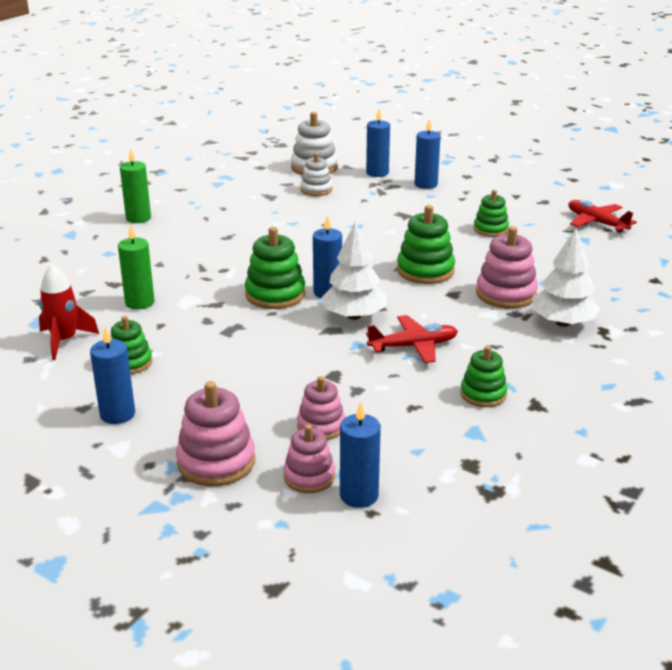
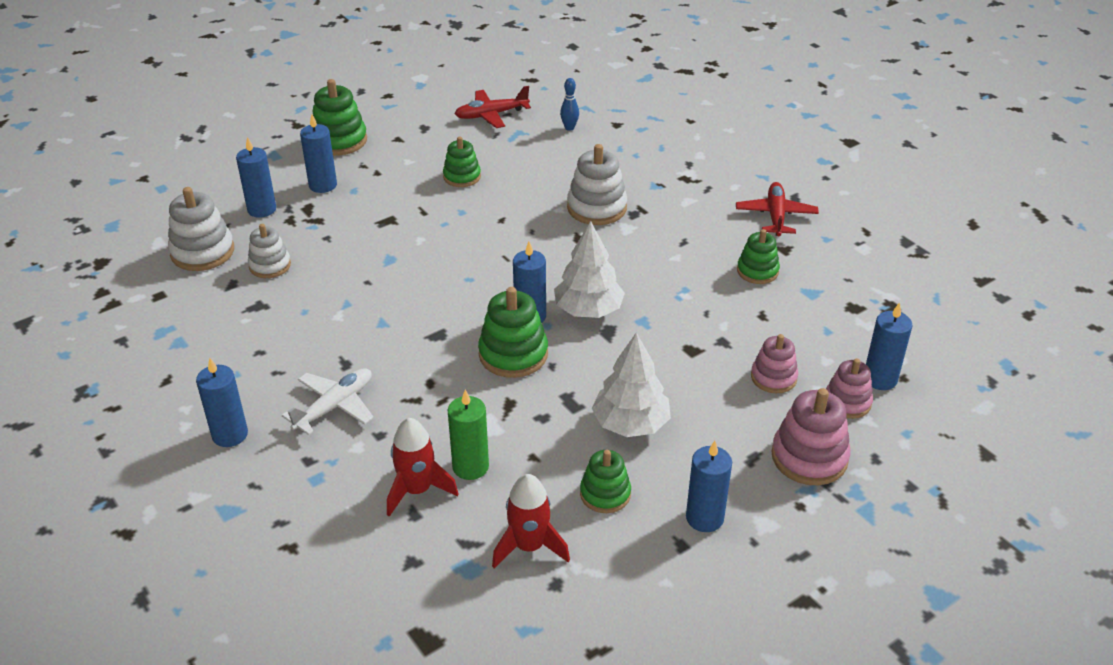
camera: 70 degrees left, 10 degrees up
green candle [120,149,151,223] -> blue candle [196,358,248,447]
red plane [366,315,458,363] -> red plane moved to [736,182,819,236]
green stacking toy [397,205,455,284] -> green stacking toy moved to [312,79,367,155]
pink stacking toy [476,226,538,309] -> white stacking toy [567,144,627,225]
white tree [532,228,600,327] -> white tree moved to [592,332,671,437]
none -> white plane [282,368,374,435]
none -> red rocket [387,418,459,517]
none -> blue bowling pin [560,78,579,131]

